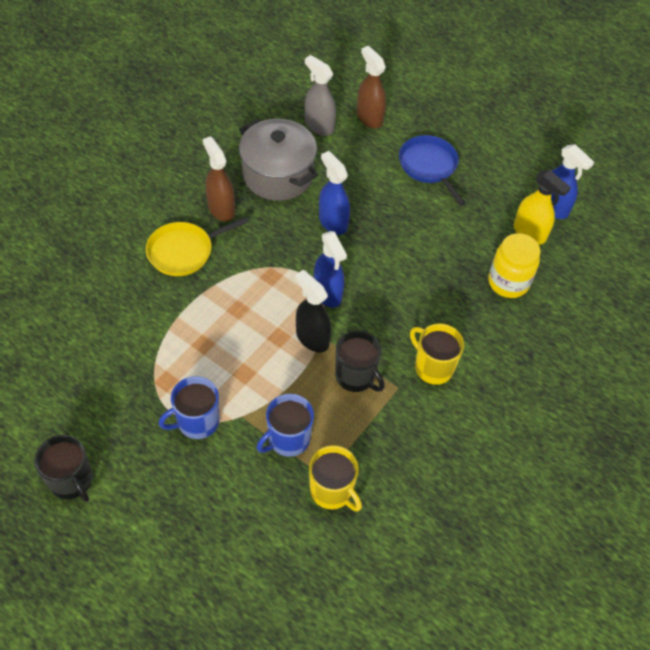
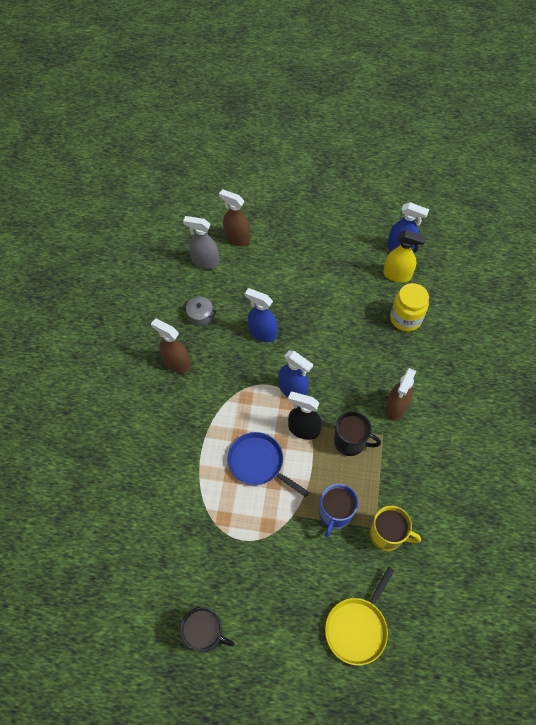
camera: 25 degrees left, 5 degrees up
yellow pan [146,217,248,276] -> yellow pan moved to [325,567,395,665]
blue mug [159,376,220,439] -> none
grey pot [239,119,318,201] -> grey pot [183,297,217,326], size x0.43
blue pan [399,135,466,206] -> blue pan moved to [227,432,309,497]
yellow mug [410,323,464,385] -> brown spray bottle [385,368,416,421]

